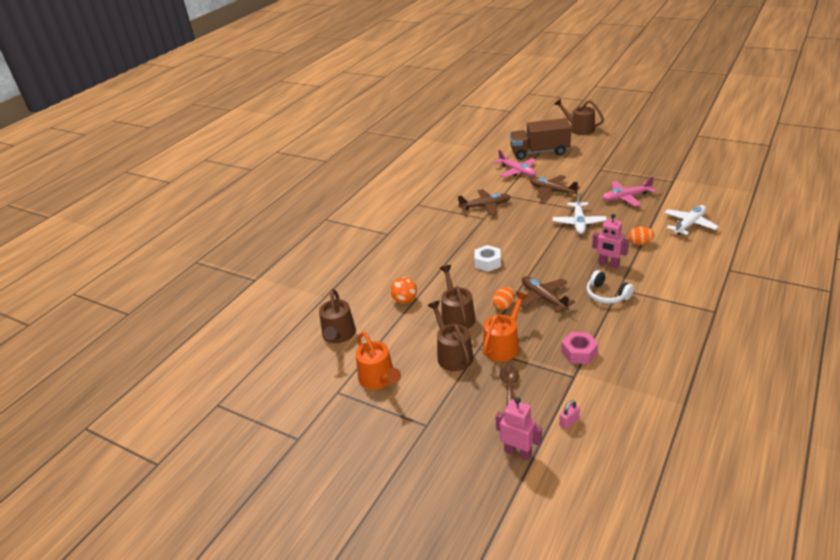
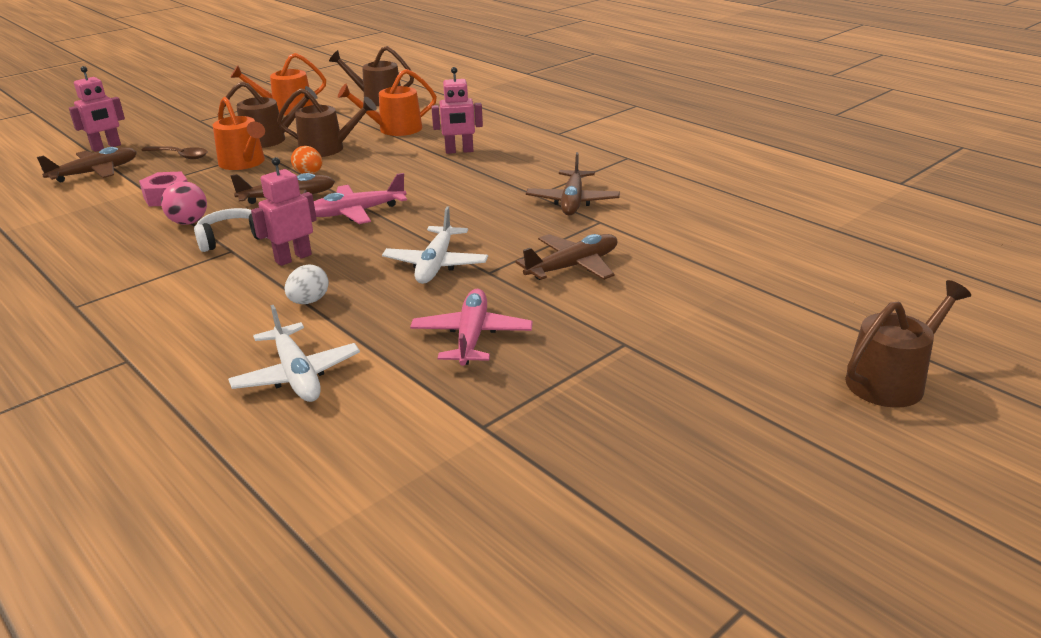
camera: 105 degrees right, 5 degrees down
orange ball [391,277,417,304] -> orange watering can [338,69,437,136]
white nut [475,245,501,272] -> none
pink plane [494,150,536,177] -> pink plane moved to [314,173,407,224]
brown truck [510,118,571,160] -> none
white plane [553,192,606,234] -> white plane turned 105 degrees counterclockwise [382,207,488,284]
pink padlock [559,400,580,429] -> brown plane [37,147,137,182]
orange egg [628,226,655,245] -> white egg [285,265,329,304]
none -> pink ball [161,181,207,225]
none -> pink robot [431,67,483,154]

